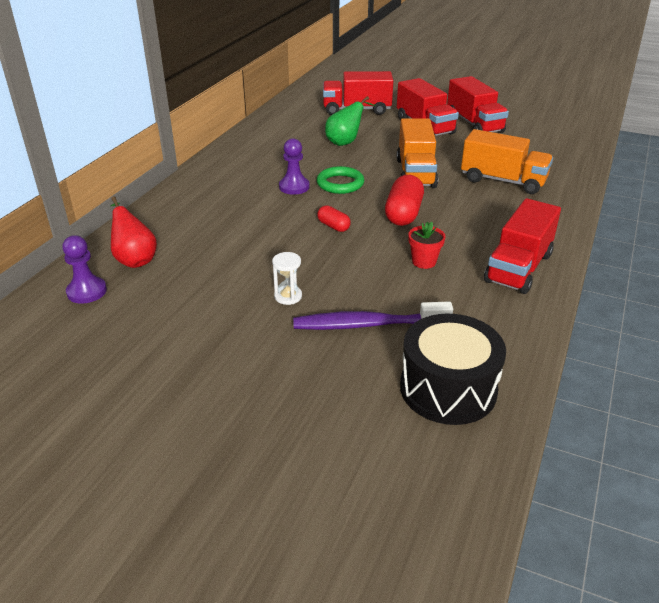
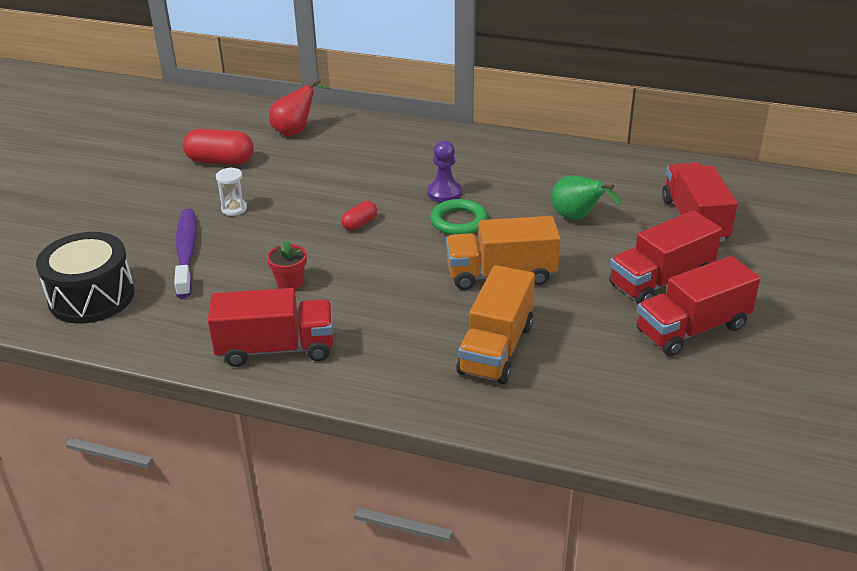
camera: 85 degrees right, 0 degrees up
purple pawn [62,235,107,303] -> none
red capsule [385,175,424,226] -> red capsule moved to [183,129,254,165]
red truck [484,198,561,294] -> red truck turned 150 degrees clockwise [208,288,333,367]

